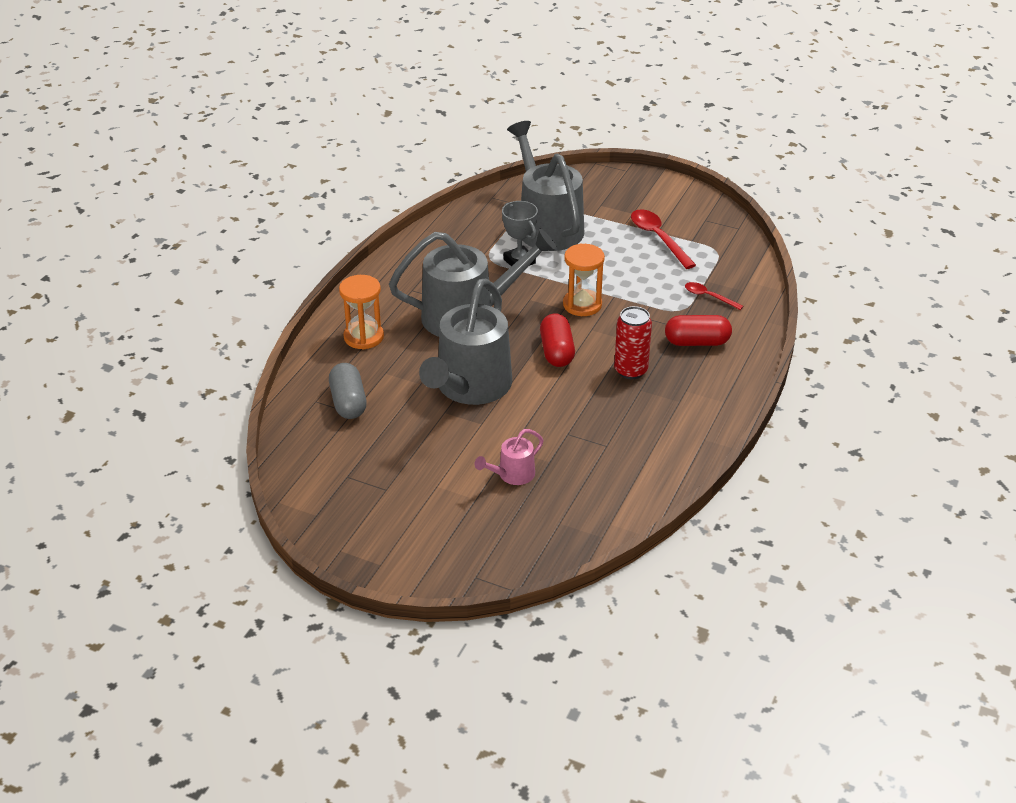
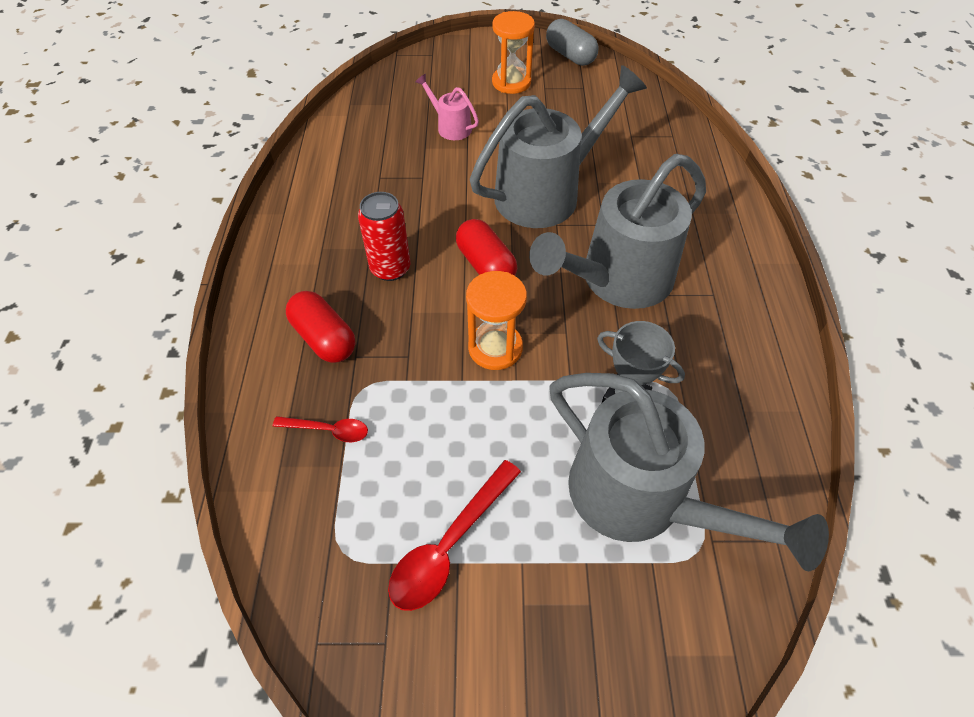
camera: 155 degrees right, 15 degrees up
grey capsule [329,363,367,419] -> grey capsule moved to [546,19,598,66]
orange hourglass [339,275,384,349] -> orange hourglass moved to [492,11,535,94]
grey watering can [419,279,512,405] -> grey watering can turned 60 degrees clockwise [470,65,647,228]
pink watering can [475,429,544,485] -> pink watering can turned 75 degrees counterclockwise [415,74,479,140]
red spoon [631,209,696,269] -> red spoon turned 90 degrees clockwise [388,460,521,611]
red capsule [665,315,732,346] -> red capsule turned 75 degrees clockwise [286,291,355,363]

